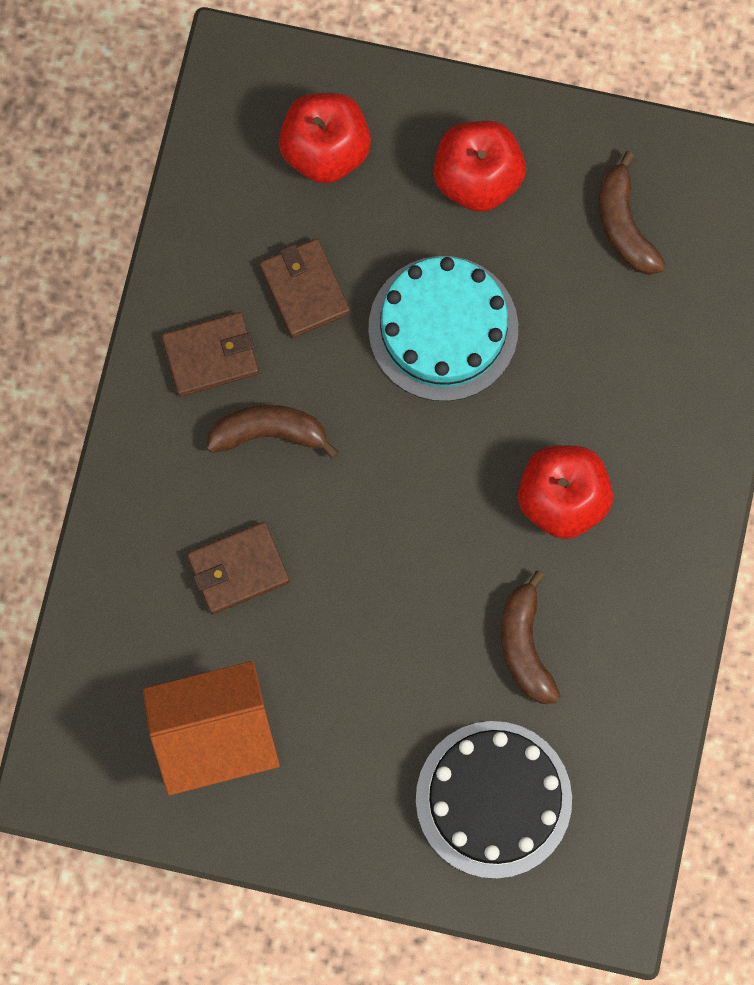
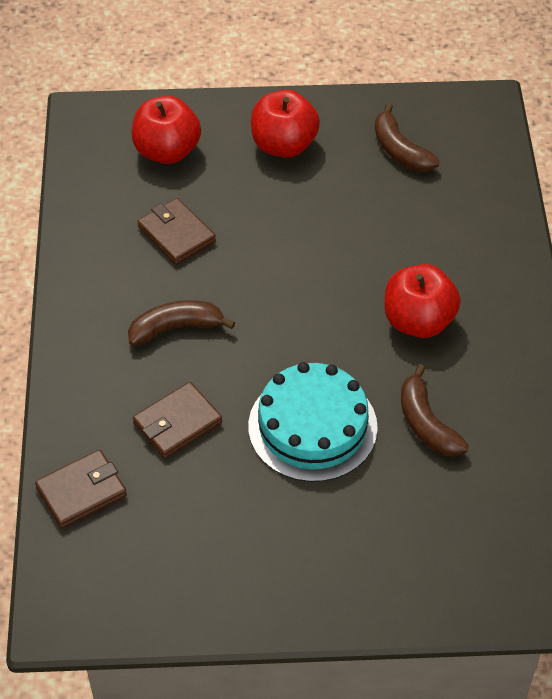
camera: 15 degrees left, 25 degrees down
orange house [143,661,280,795] -> none
brown wallet [161,312,259,397] -> brown wallet moved to [35,450,127,528]
turquoise cake [368,256,518,401] -> turquoise cake moved to [248,362,378,482]
black cake [416,721,572,879] -> none

